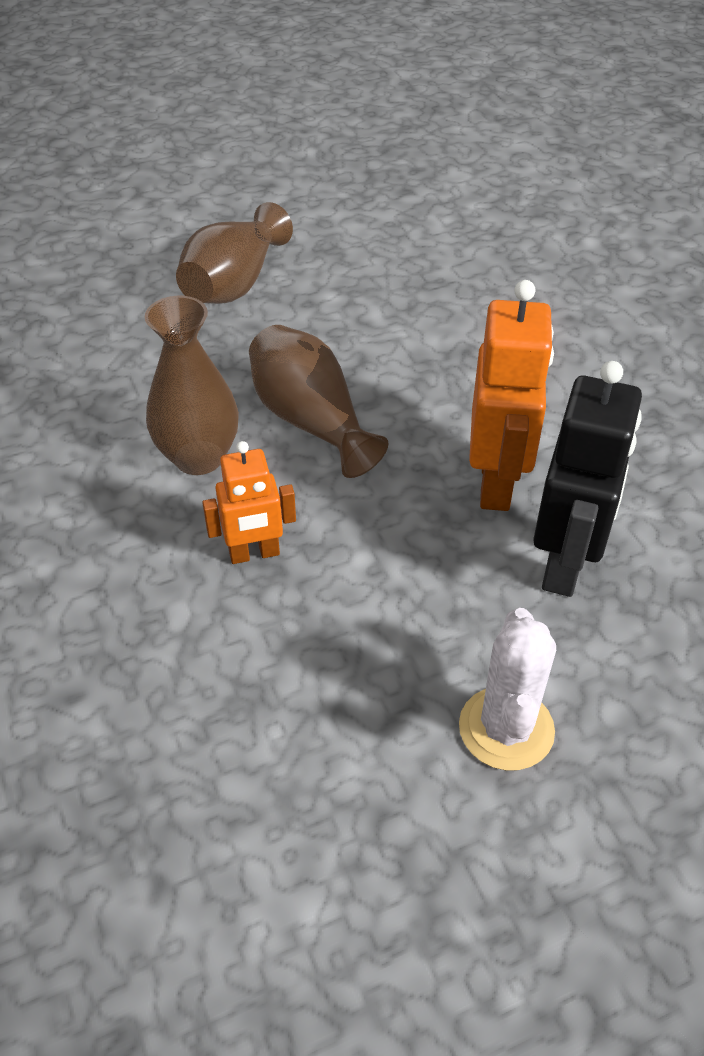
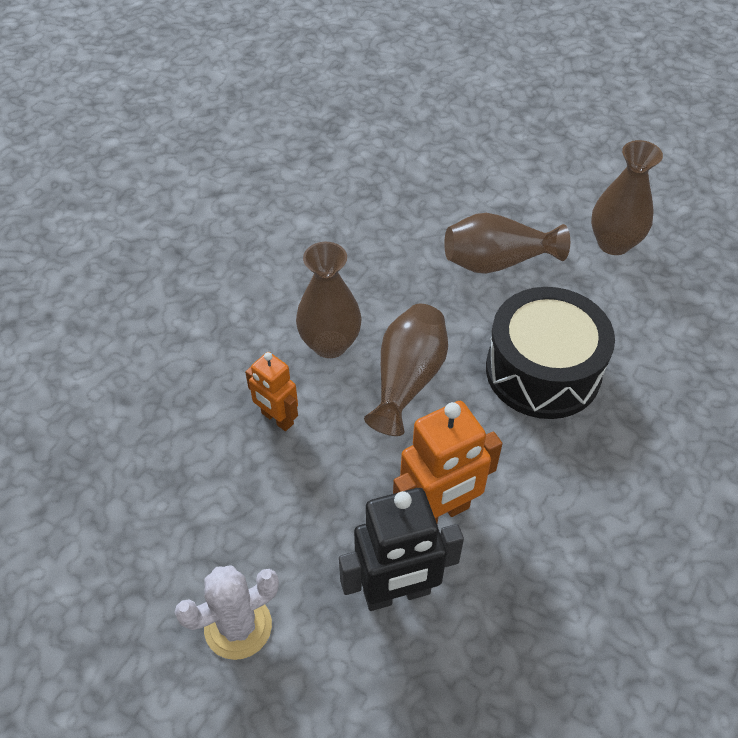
camera: 55 degrees right, 5 degrees up
none -> black drum [486,287,615,419]
none -> brown vase [591,140,663,255]

